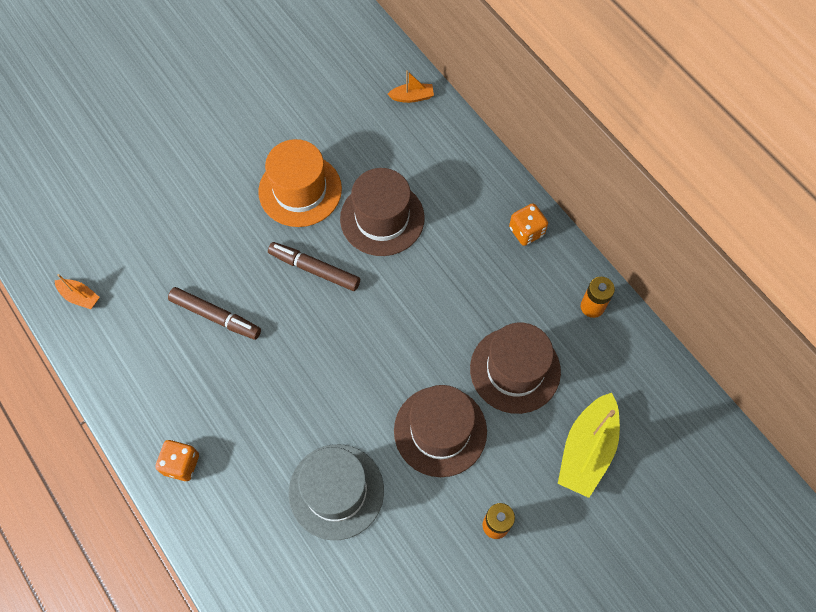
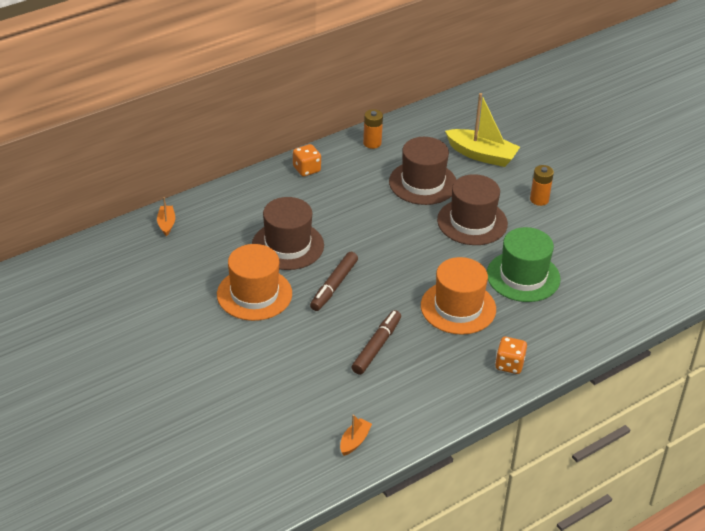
camera: 90 degrees left, 25 degrees down
grey hat [288,444,384,540] -> green hat [487,227,561,302]
none -> orange hat [421,257,496,335]

